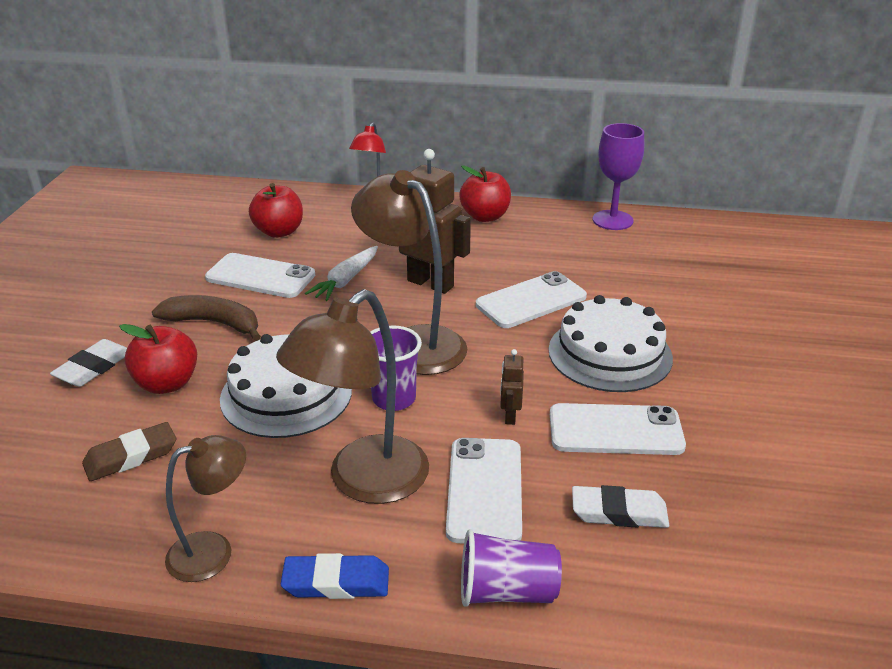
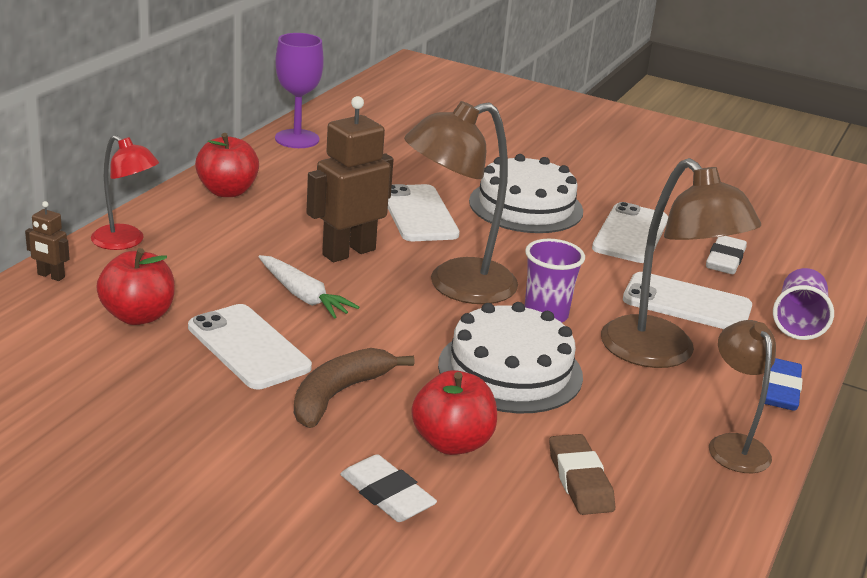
camera: 75 degrees left, 5 degrees down
white phone [205,253,315,298] -> white phone turned 75 degrees counterclockwise [188,304,312,389]
brown robot [500,349,524,425] -> brown robot moved to [25,201,70,281]

